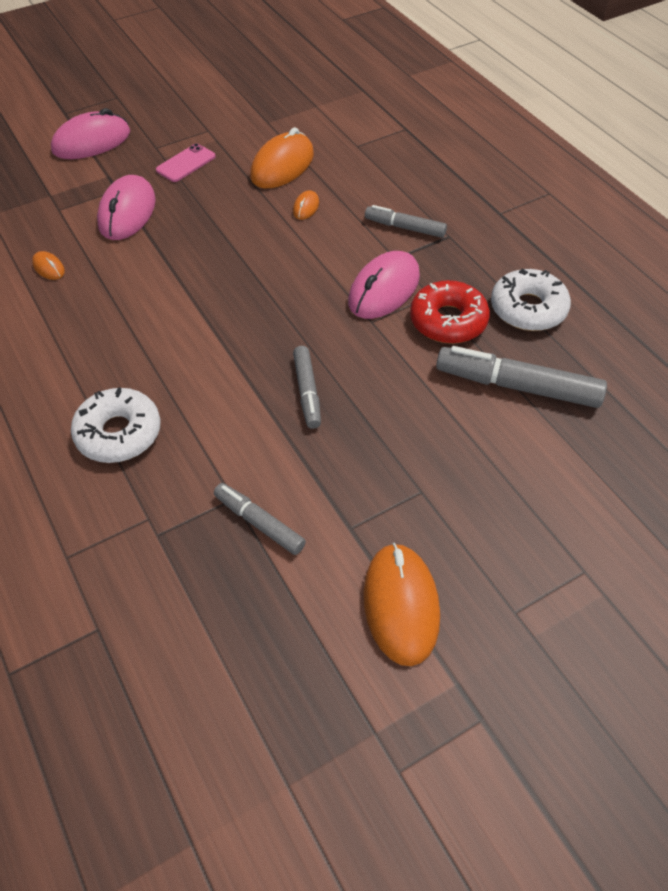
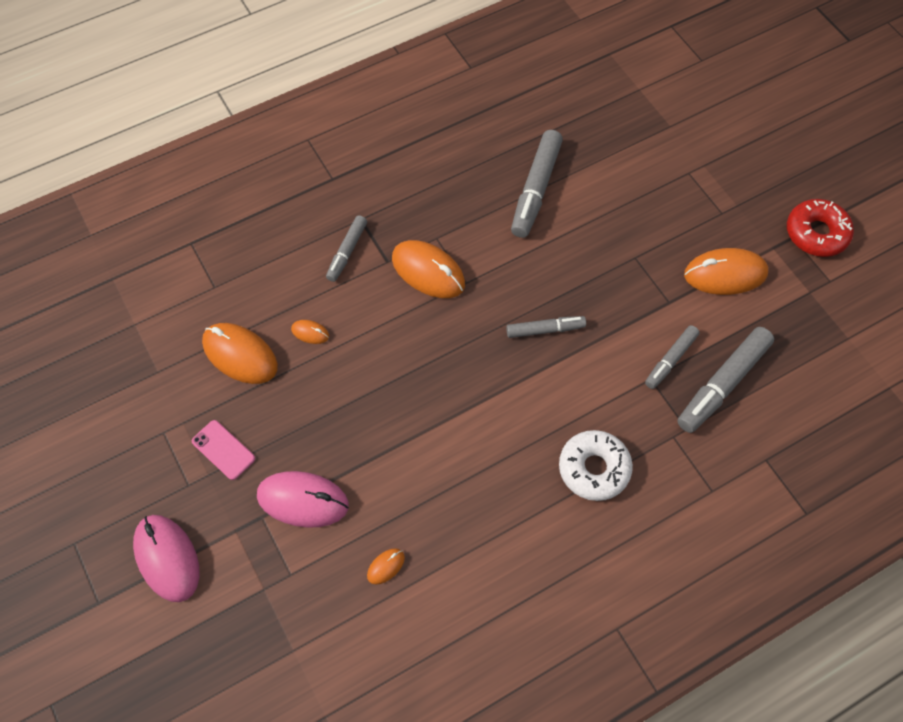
camera: 90 degrees left, 10 degrees up
pink mouse [348,251,420,319] -> orange mouse [392,240,465,298]
red donut [410,280,490,344] -> red donut moved to [787,199,854,257]
white donut [491,268,571,331] -> none
none -> grey marker [677,327,774,433]

